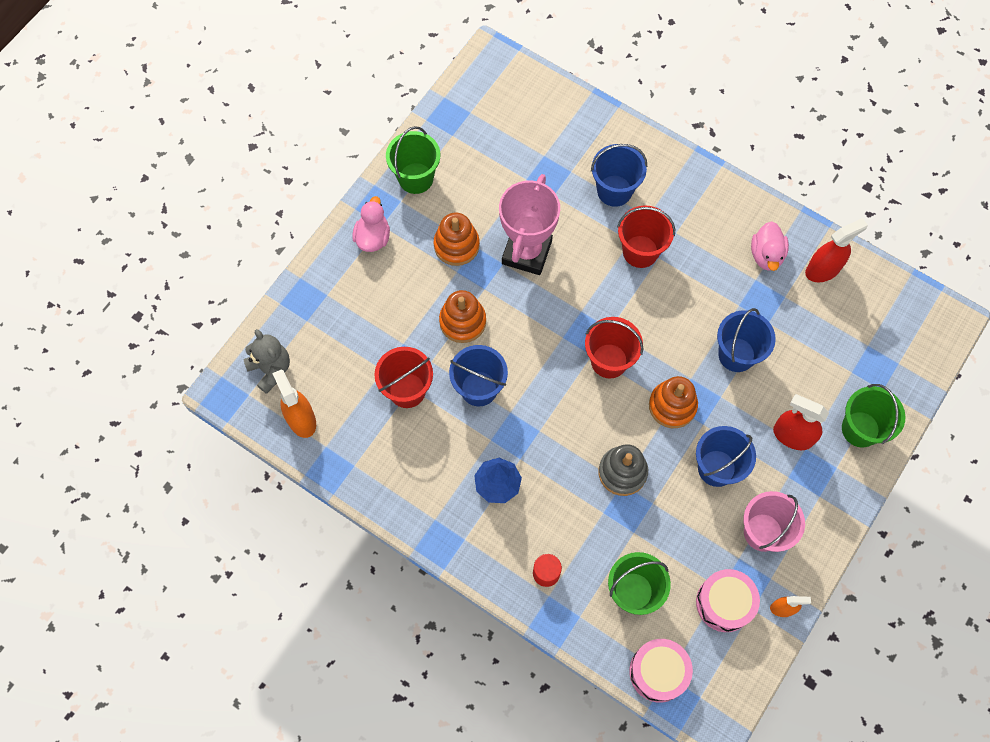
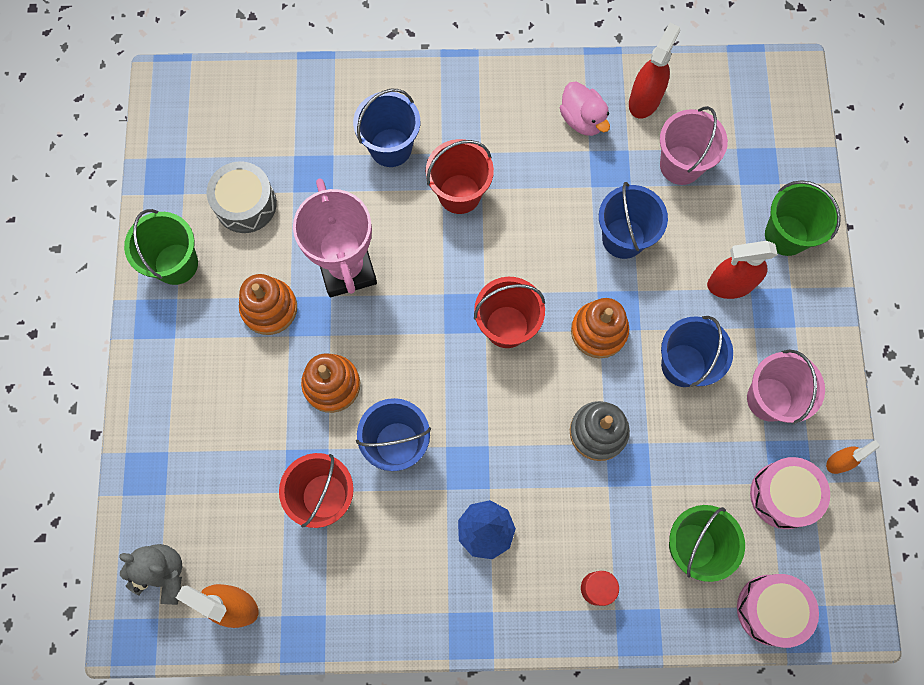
camera: 35 degrees left, 5 degrees up
pink duck [352,196,390,252] -> none
none -> grey drum [207,162,277,233]
none -> pink bucket [660,106,728,185]

